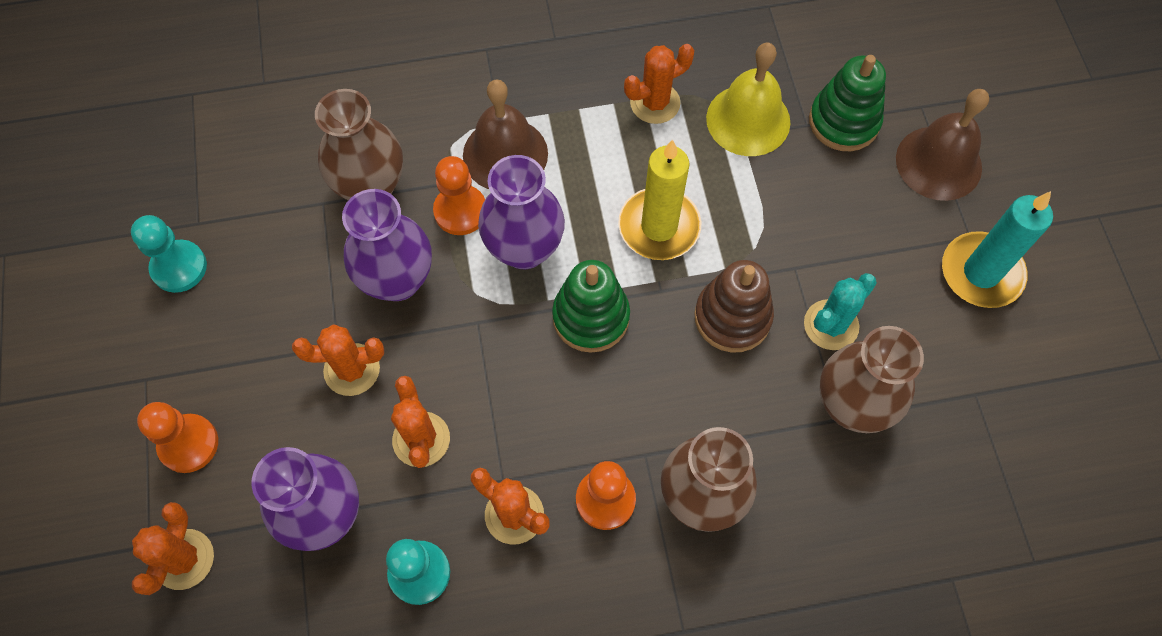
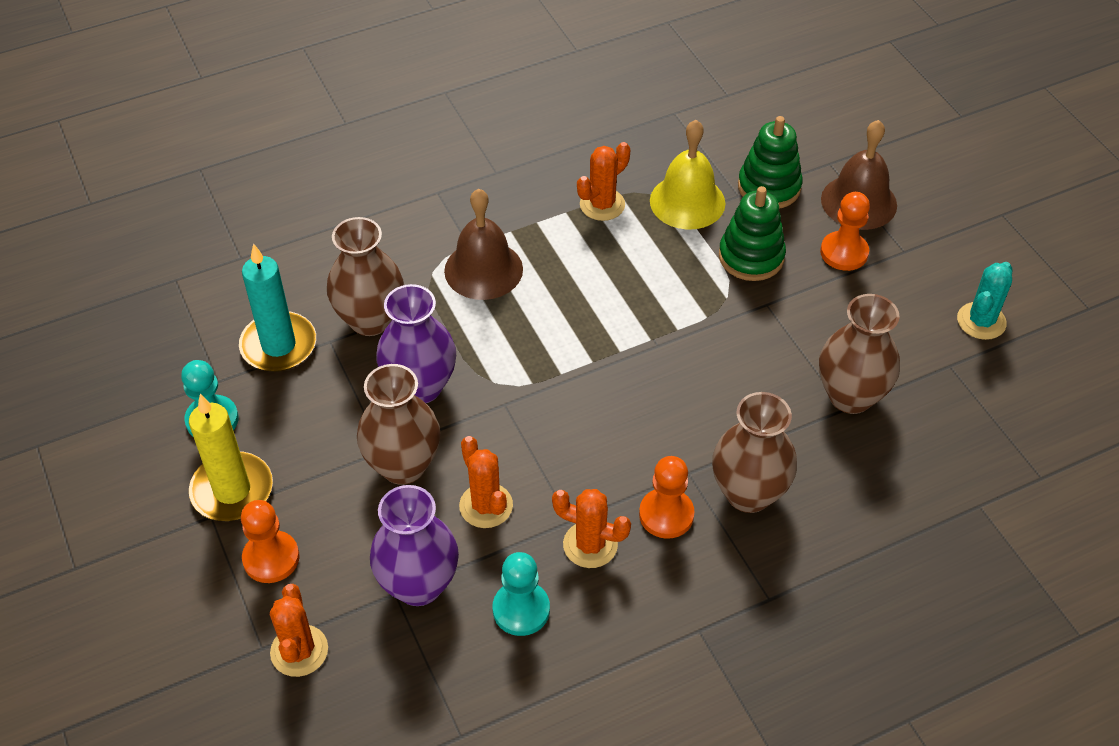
camera: 15 degrees left, 15 degrees down
orange cactus [292,324,384,396] -> brown vase [357,364,441,485]
orange pawn [433,156,485,235] -> orange pawn moved to [820,192,870,271]
purple vase [478,155,565,269] -> none
green stacking toy [552,260,630,353] -> green stacking toy moved to [719,186,786,281]
yellow candle [618,139,701,260] -> yellow candle moved to [189,394,273,521]
brown stacking toy [694,260,774,353] -> none
turquoise cactus [804,273,877,350] -> turquoise cactus moved to [957,262,1013,340]
turquoise candle [942,191,1053,308] -> turquoise candle moved to [239,243,316,372]

